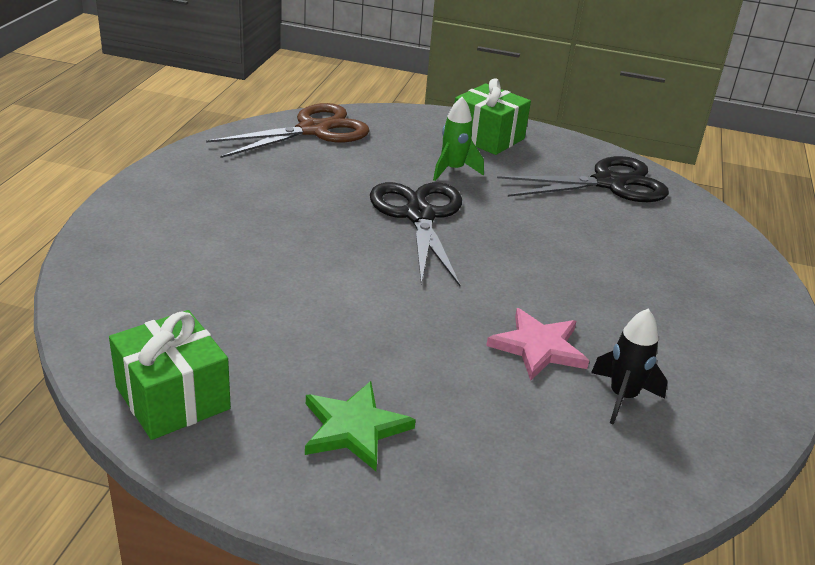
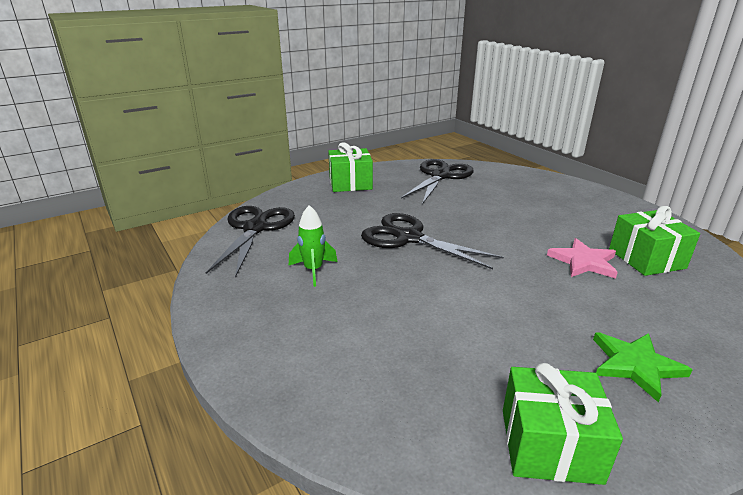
camera: 45 degrees left, 5 degrees down
brown scissors [206,103,370,158] -> black scissors [206,206,295,278]
green rocket [433,97,484,181] -> green rocket moved to [289,205,338,287]
black rocket [591,309,667,425] -> green gift [609,206,700,276]

